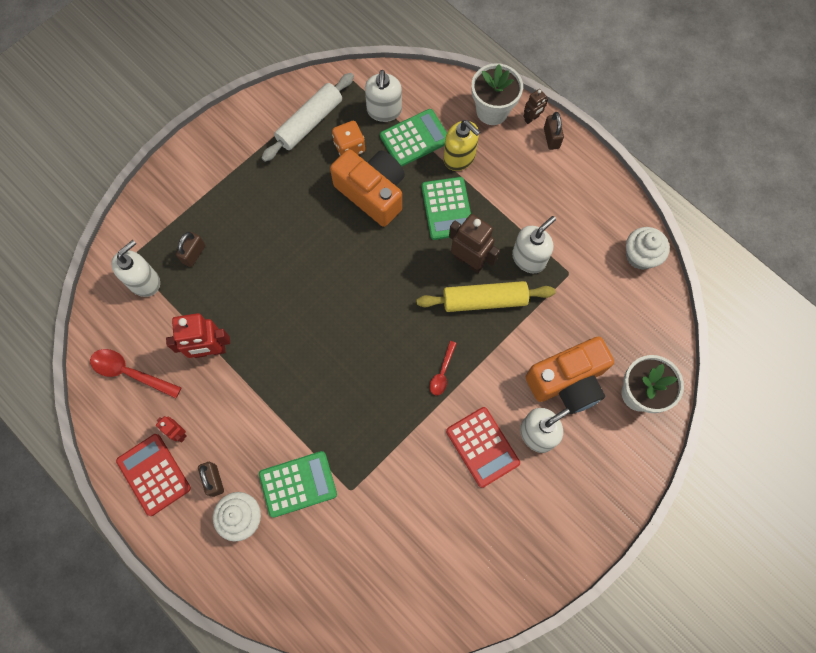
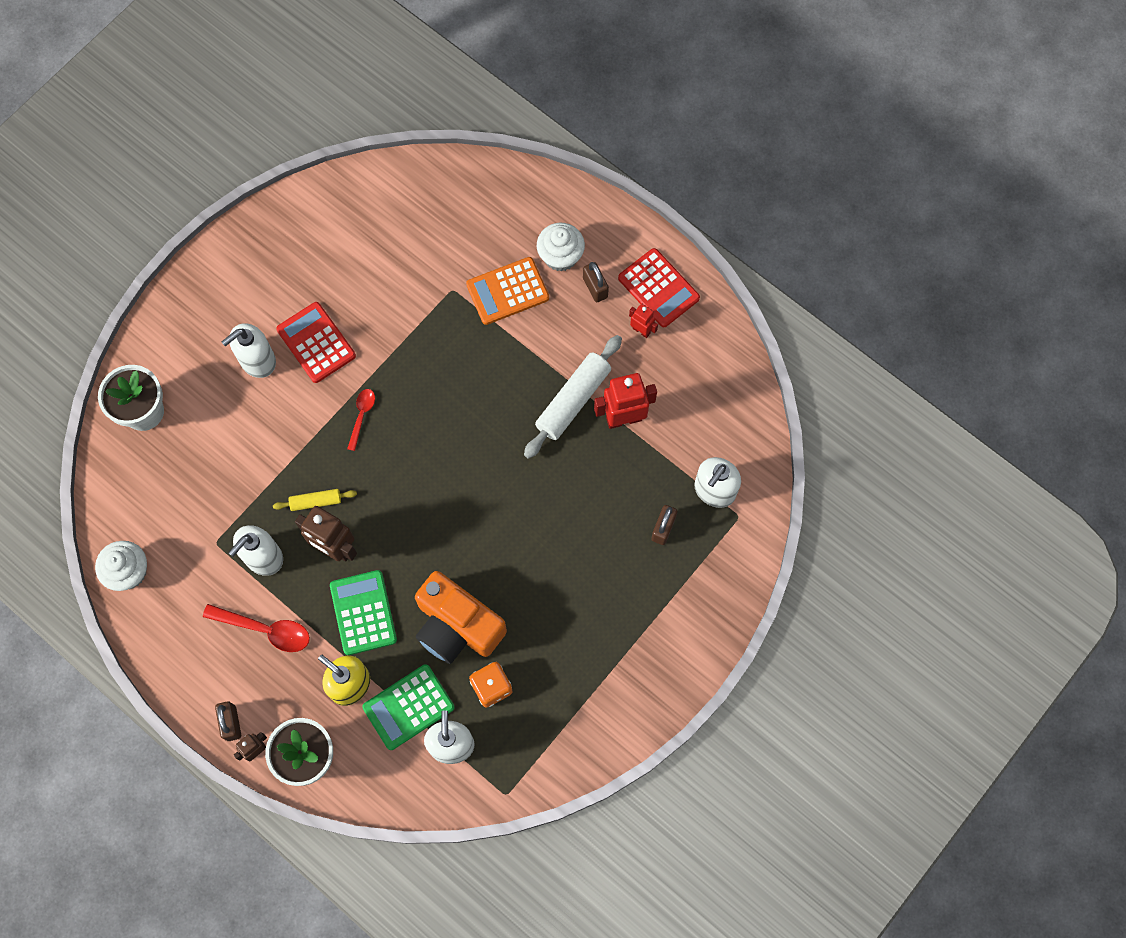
camera: 175 degrees right, 0 degrees up
red spoon [90,349,182,398] -> red spoon moved to [203,604,310,652]
green calculator [259,451,337,518] -> orange calculator [466,257,549,325]
white rolling pin [262,73,354,162] -> white rolling pin moved to [524,335,622,459]
yellow rolling pin [417,281,555,312] -> yellow rolling pin [273,489,357,511], size x0.53
orange camera [526,337,614,414] -> none

